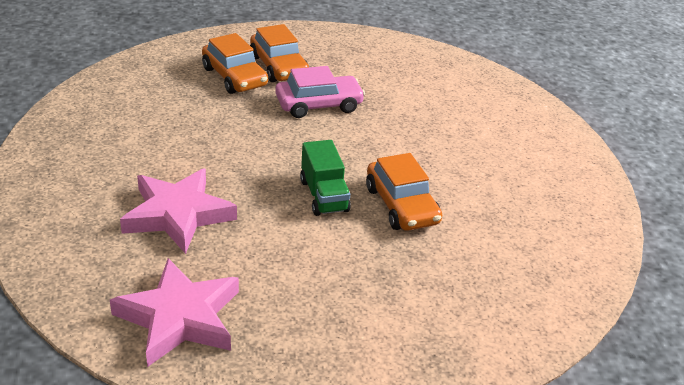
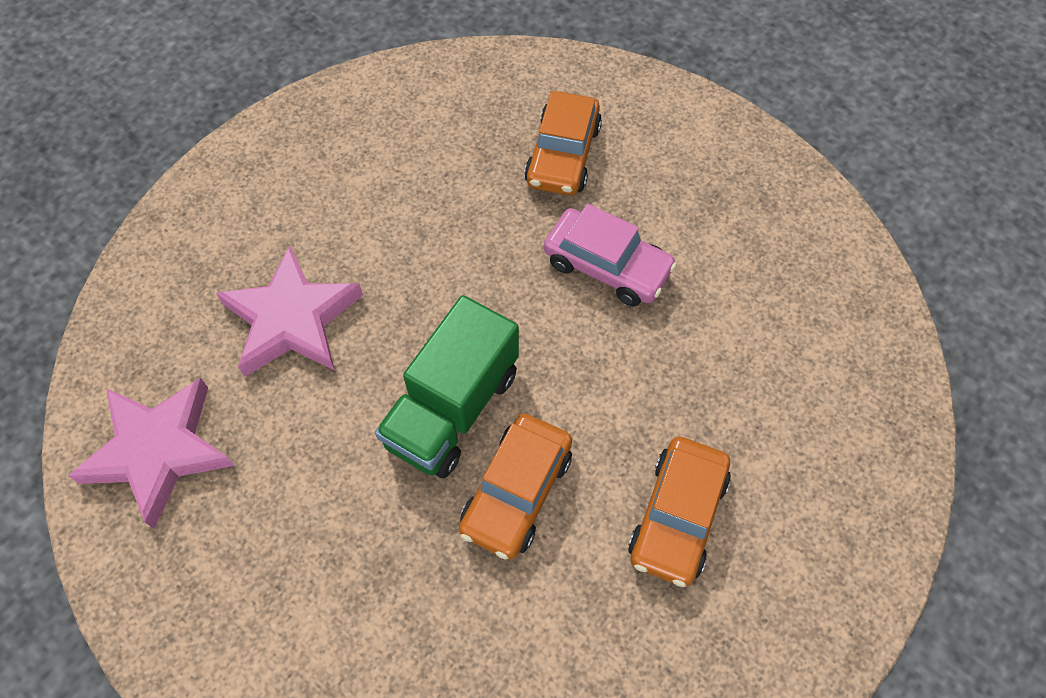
camera: 50 degrees right, 25 degrees up
orange car [250,24,309,82] -> orange car moved to [628,437,731,587]
green truck [300,140,351,216] -> green truck [375,295,519,478], size x1.51

